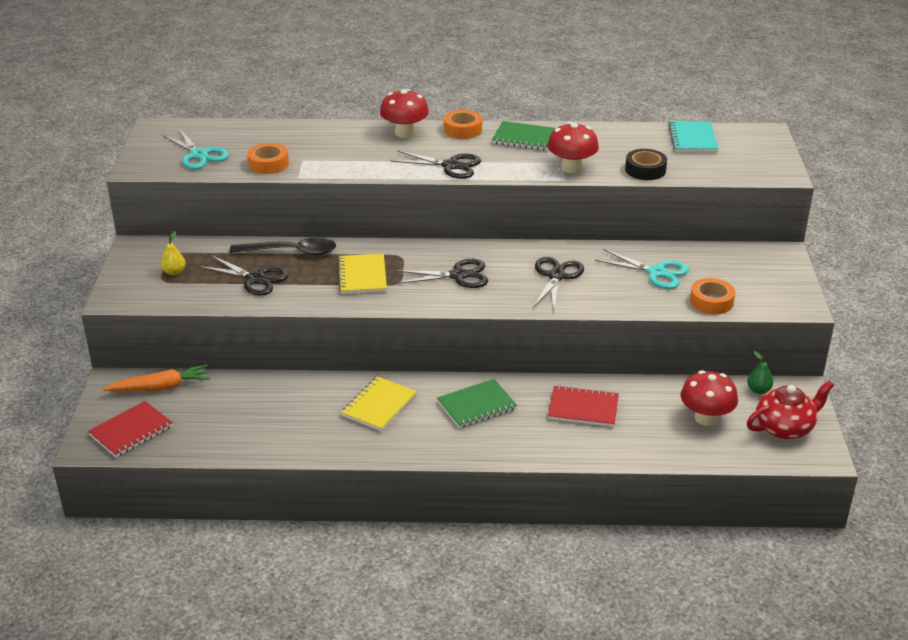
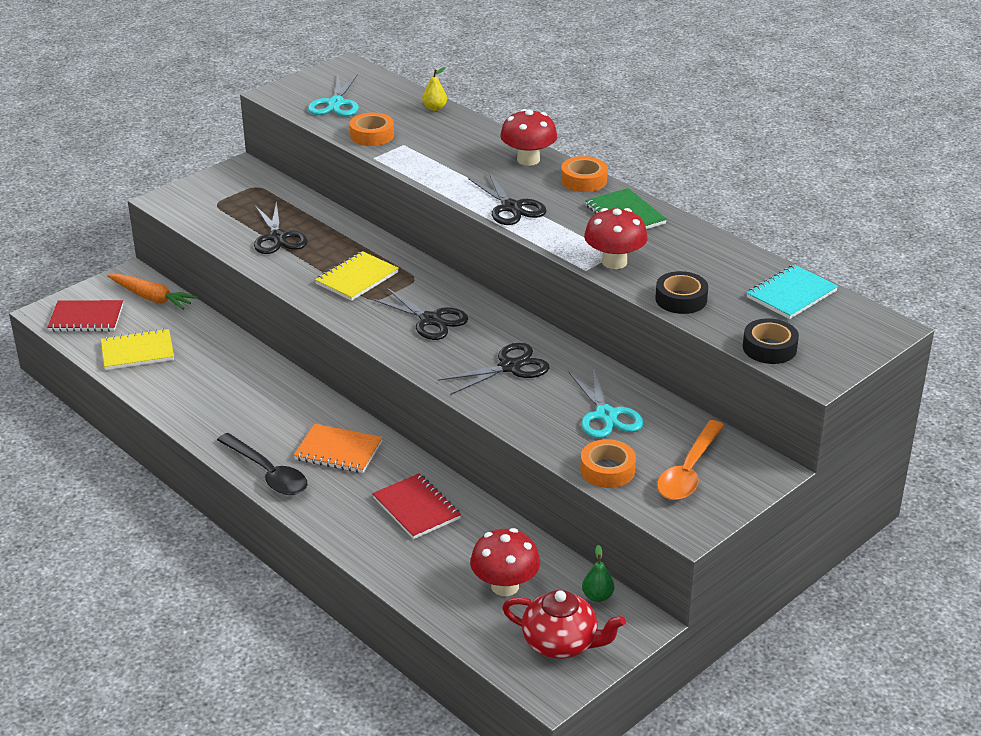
camera: 45 degrees right, 0 degrees up
yellow pear [161,231,186,275] -> yellow pear moved to [422,67,447,111]
black spoon [230,238,336,255] -> black spoon moved to [217,433,307,495]
yellow notebook [341,377,417,431] -> yellow notebook moved to [101,329,174,370]
green notebook [437,379,517,428] -> orange notebook [294,424,383,473]
none -> orange spoon [657,420,725,500]
none -> black tape [743,318,799,364]

